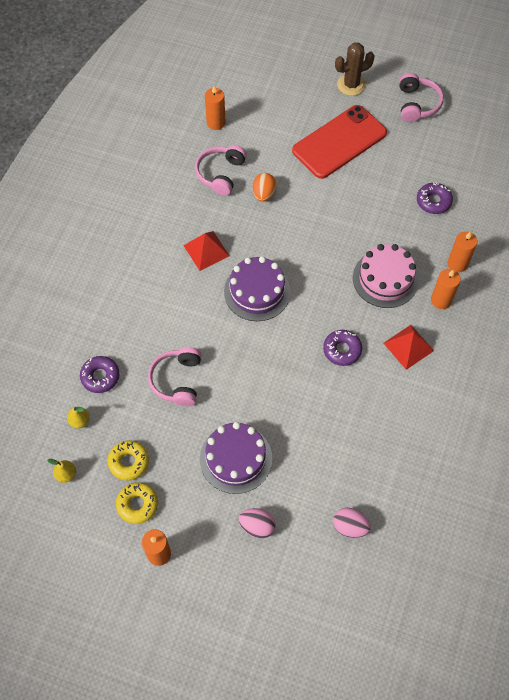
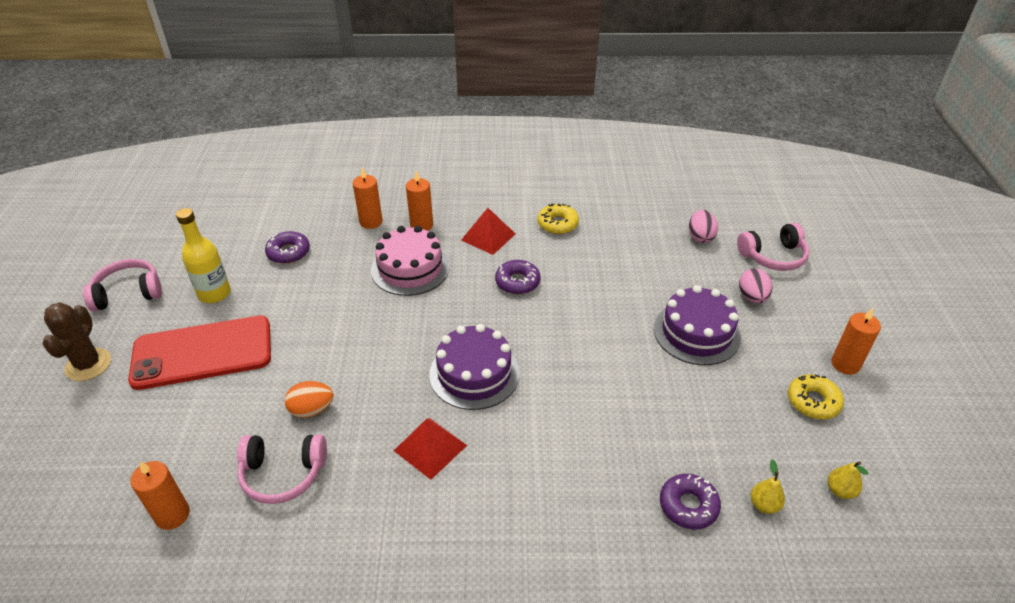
camera: 110 degrees left, 20 degrees down
yellow donut [108,440,149,481] -> yellow donut moved to [538,204,579,234]
pink headphones [148,347,201,406] -> pink headphones moved to [737,223,810,271]
red phone [292,105,387,179] -> red phone turned 45 degrees counterclockwise [128,316,271,390]
brown cactus [335,42,375,96] -> brown cactus turned 45 degrees clockwise [43,302,111,381]
none -> yellow bottle [176,208,231,303]

